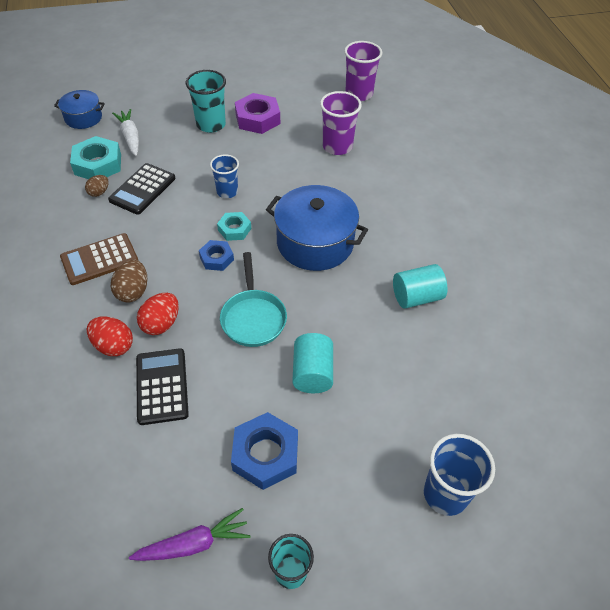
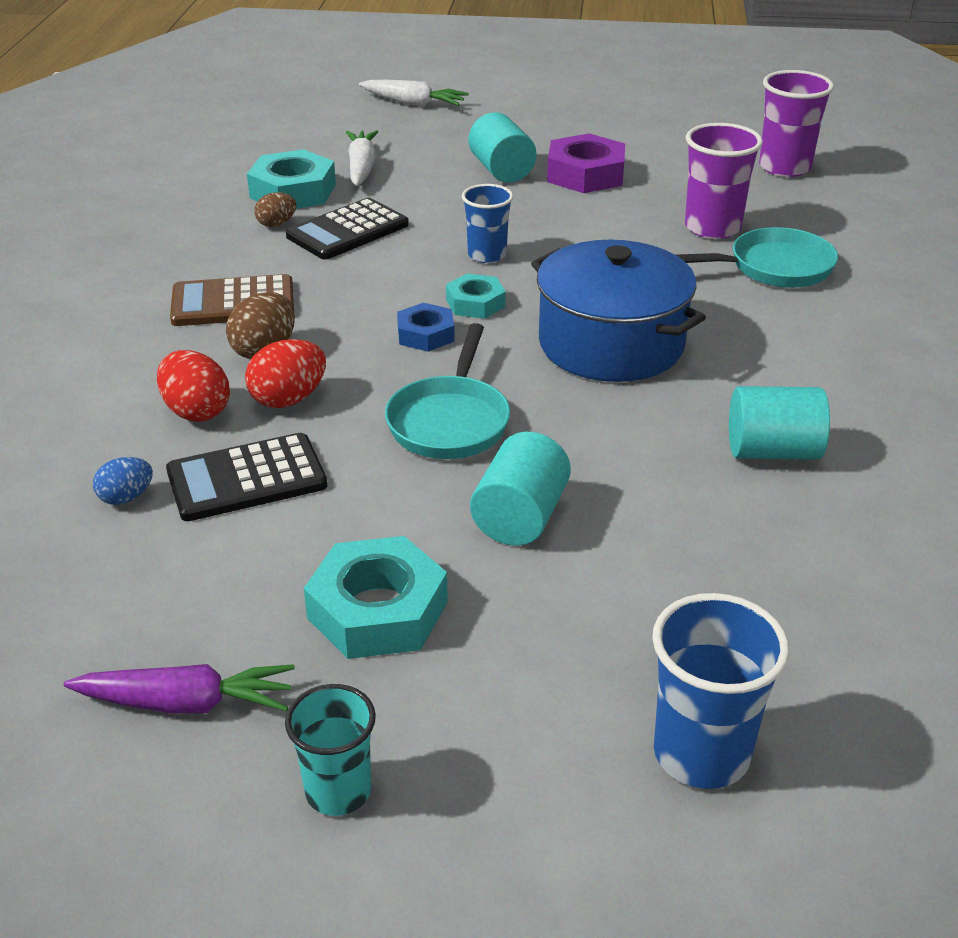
camera: 20 degrees right, 15 degrees down
blue pot [54,90,105,129] -> none
black calculator [136,348,189,425] -> black calculator turned 120 degrees counterclockwise [166,433,327,521]
turquoise cup [186,70,226,133] -> turquoise cylinder [469,112,537,183]
blue nut [231,412,298,490] -> turquoise nut [304,536,448,659]
none -> blue egg [93,457,153,505]
none -> white carrot [359,80,469,107]
none -> turquoise pan [677,227,838,288]

